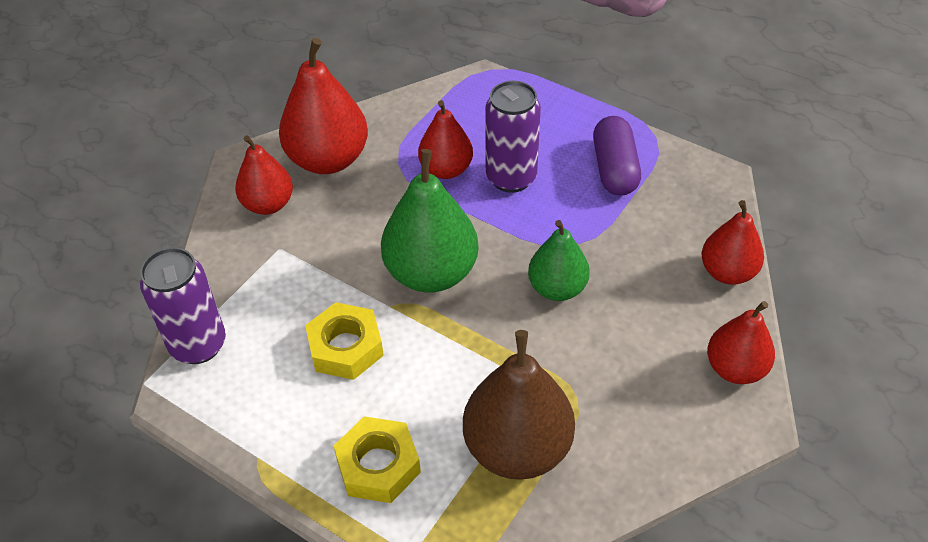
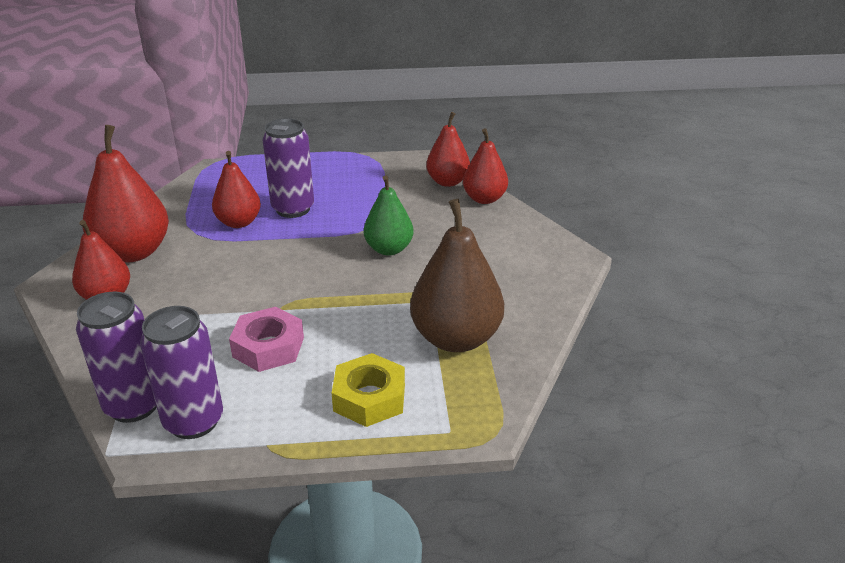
camera: 40 degrees left, 15 degrees down
yellow nut [305,302,384,380] -> pink nut [229,307,304,372]
green pear [381,149,479,293] -> none
purple capsule [593,116,641,196] -> none
red pear [707,301,775,384] -> red pear moved to [426,112,470,187]
none -> purple can [140,306,223,439]

